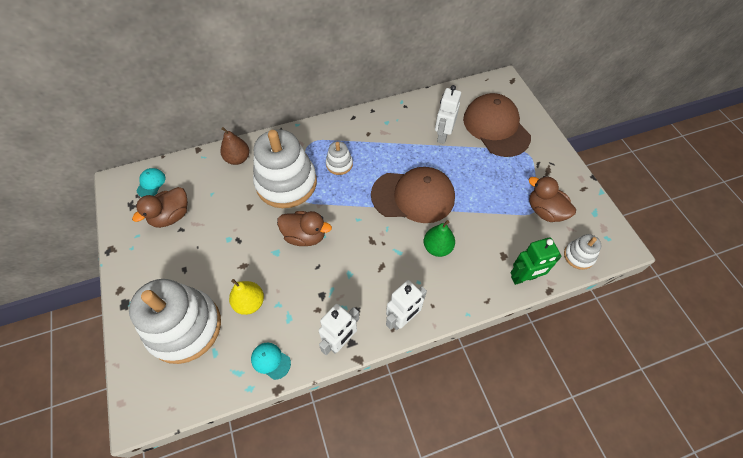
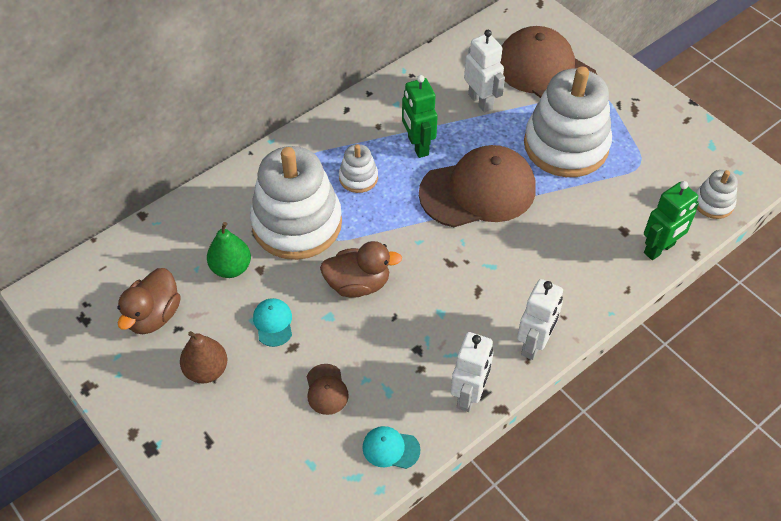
camera: 20 degrees left, 5 degrees down
white stacking toy [129,279,221,364] -> white stacking toy moved to [524,66,612,177]
turquoise cap [136,168,166,197] -> turquoise cap moved to [253,298,292,347]
brown pear [220,127,249,165] -> brown pear moved to [180,331,227,383]
yellow pear [229,279,264,315] -> brown cap [307,364,349,415]
green pear [424,220,455,257] -> green pear moved to [207,222,251,278]
white robot [435,85,461,144] -> white robot turned 150 degrees clockwise [464,30,505,113]
brown duck [529,176,576,222] -> none
none -> green robot [402,75,438,158]

